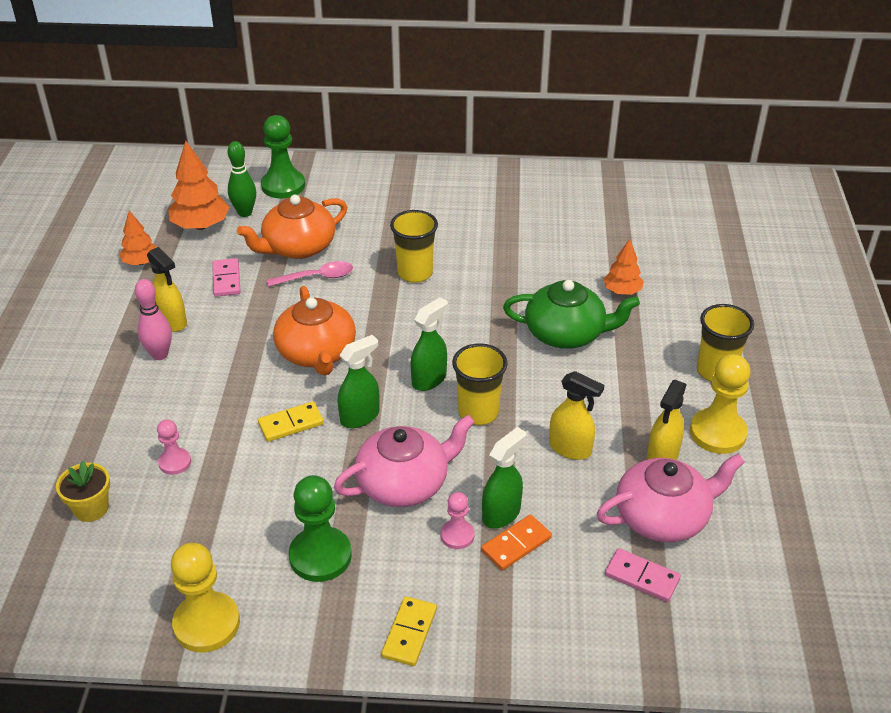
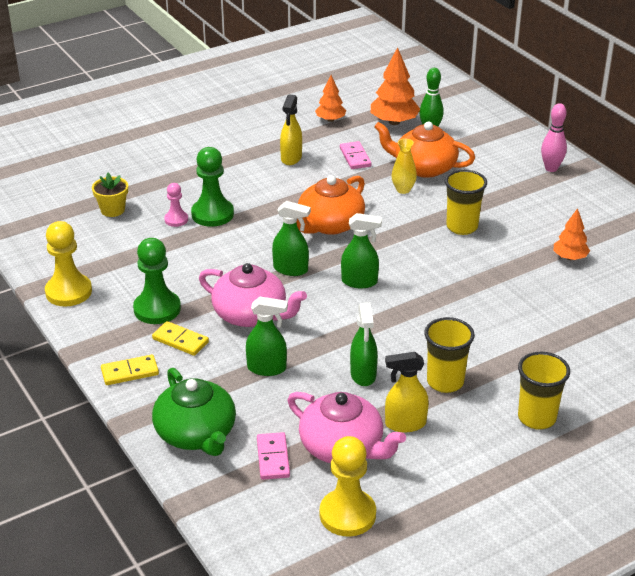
camera: 55 degrees right, 5 degrees down
pink bowling pin [135,279,172,360] -> pink bowling pin moved to [541,103,567,172]
pink domino [212,258,241,297] -> pink domino turned 60 degrees counterclockwise [340,141,371,169]
yellow domino [258,402,324,442] -> yellow domino moved to [152,321,209,356]
green pawn [261,115,305,198] -> green pawn moved to [191,147,234,227]
pink spoon [267,261,353,287] -> yellow vase [392,139,417,194]
pink pawn [441,492,474,549] -> none
yellow cup [452,343,508,425] -> yellow cup moved to [424,317,475,393]
orange domino [481,514,552,571] -> none
green teapot [503,280,640,349] -> green teapot moved to [152,368,236,456]
yellow spray bottle [549,371,604,460] -> green spray bottle [350,303,378,386]
orange tree [603,239,644,295] -> orange tree moved to [554,208,590,260]
yellow pawn [690,354,751,454] -> yellow pawn moved to [320,436,376,537]

